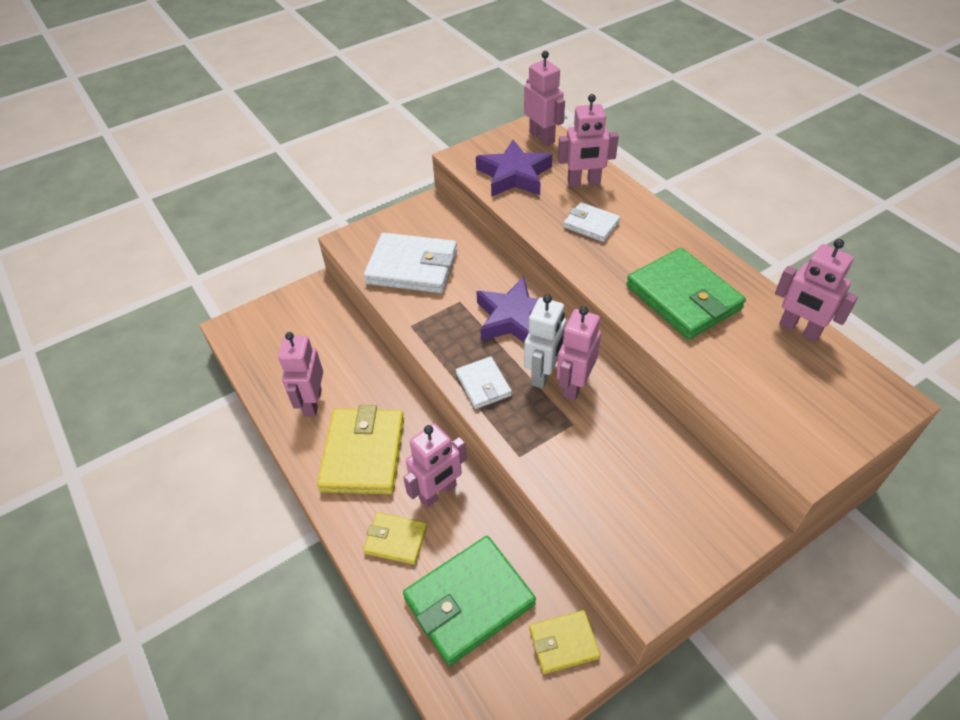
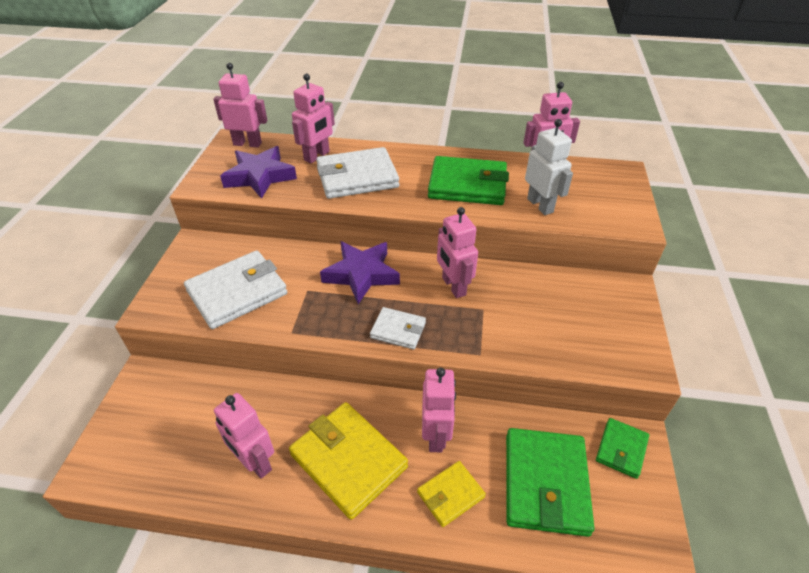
camera: 50 degrees left, 5 degrees down
white robot [524,294,566,389] -> white robot moved to [525,119,573,215]
yellow wallet [529,610,601,674] -> green wallet [596,418,649,479]
white wallet [564,202,620,242] -> white wallet [316,147,399,199], size x1.84

